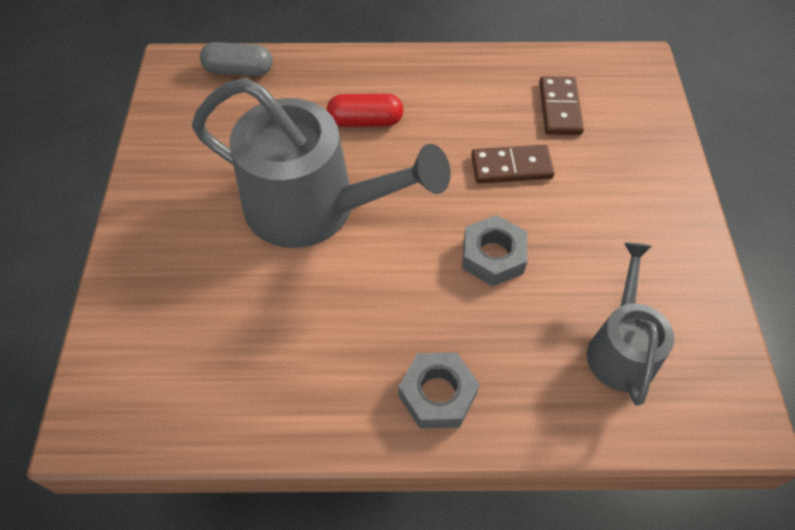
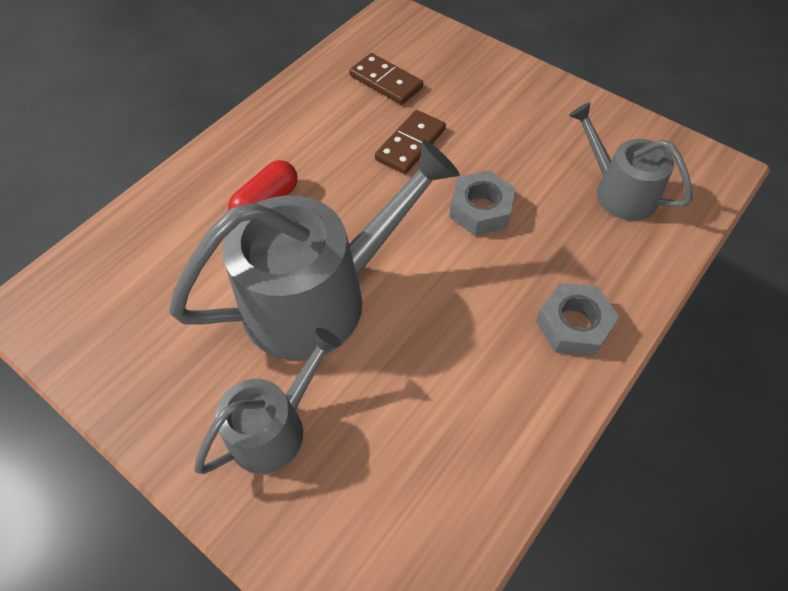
camera: 50 degrees left, 0 degrees up
grey capsule [200,42,273,76] -> none
none -> grey watering can [194,328,341,474]

